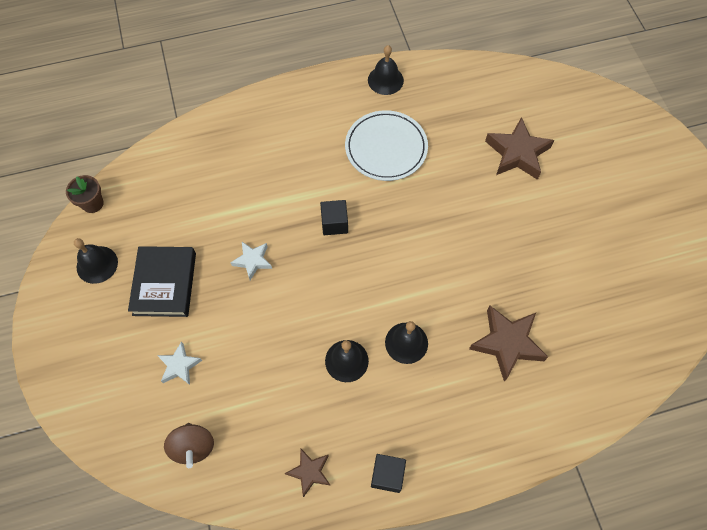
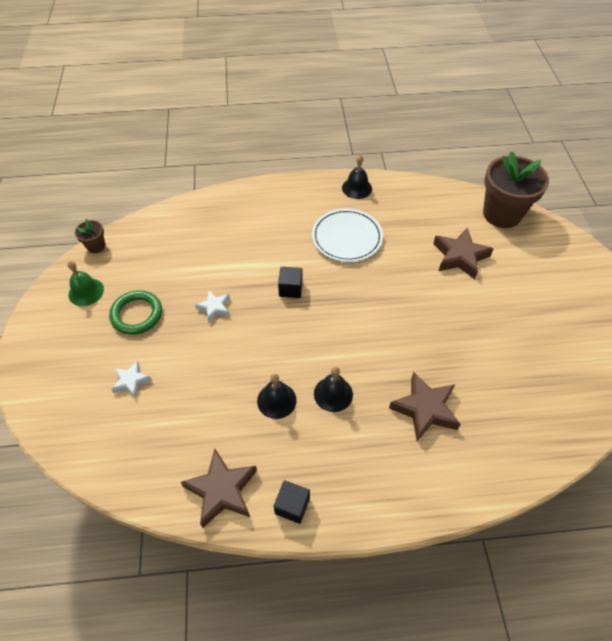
camera: 10 degrees right, 10 degrees down
black bell [74,238,118,284] -> green bell [67,261,104,306]
black book [128,246,196,317] -> green ring [109,290,162,335]
brown spinning top [164,423,214,468] -> none
brown star [285,448,331,497] -> brown star [181,449,257,528], size x1.74
none -> brown flower pot [483,151,549,228]

